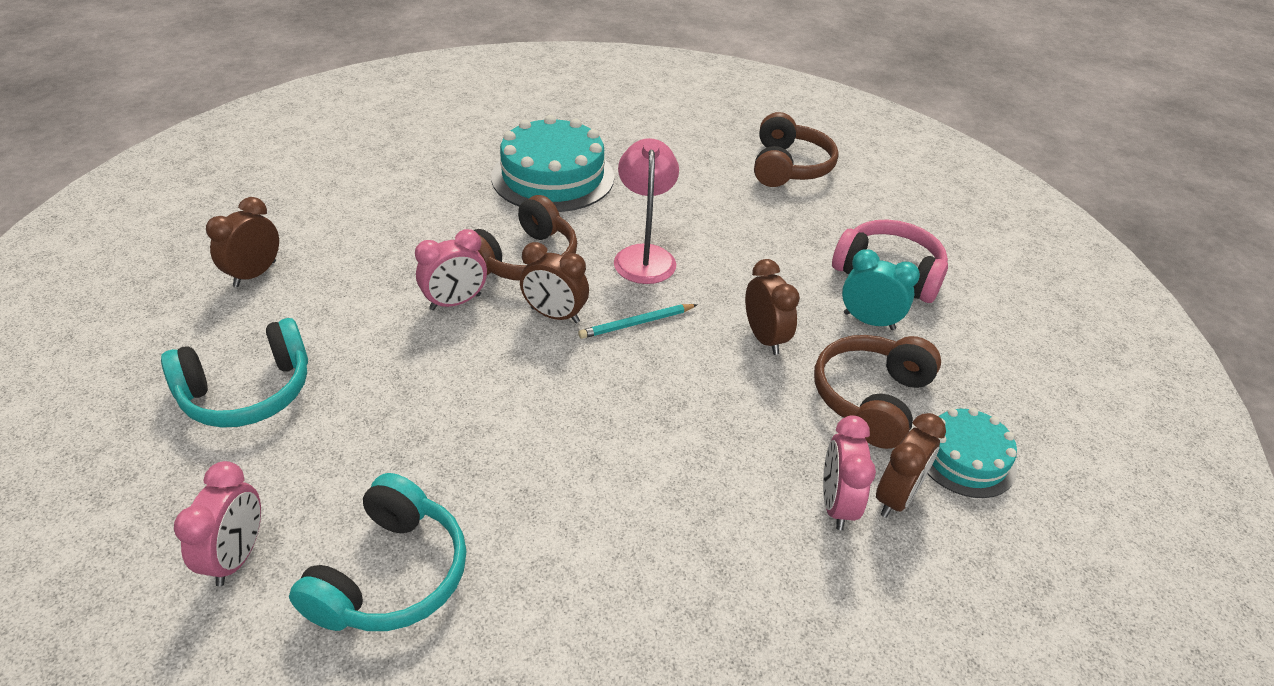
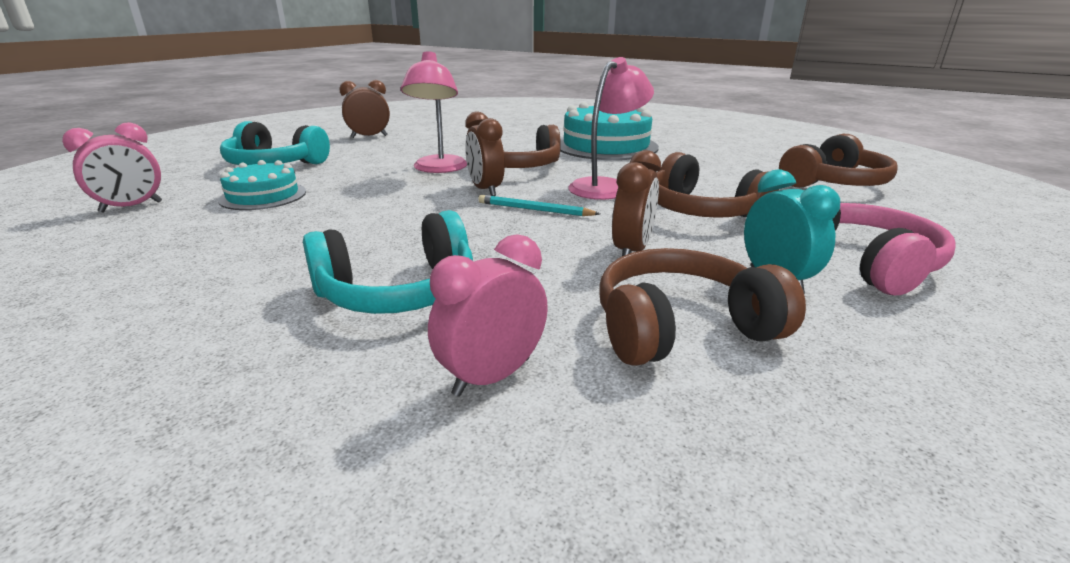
camera: 45 degrees right, 15 degrees down
turquoise headphones [289,473,466,631] -> turquoise headphones moved to [303,210,473,314]
pink clock [415,229,487,310] -> pink lamp [400,51,467,173]
brown clock [876,413,946,518] -> none
turquoise cake [928,408,1017,498] -> turquoise cake moved to [218,160,306,210]
none -> brown headphones [656,152,779,218]

